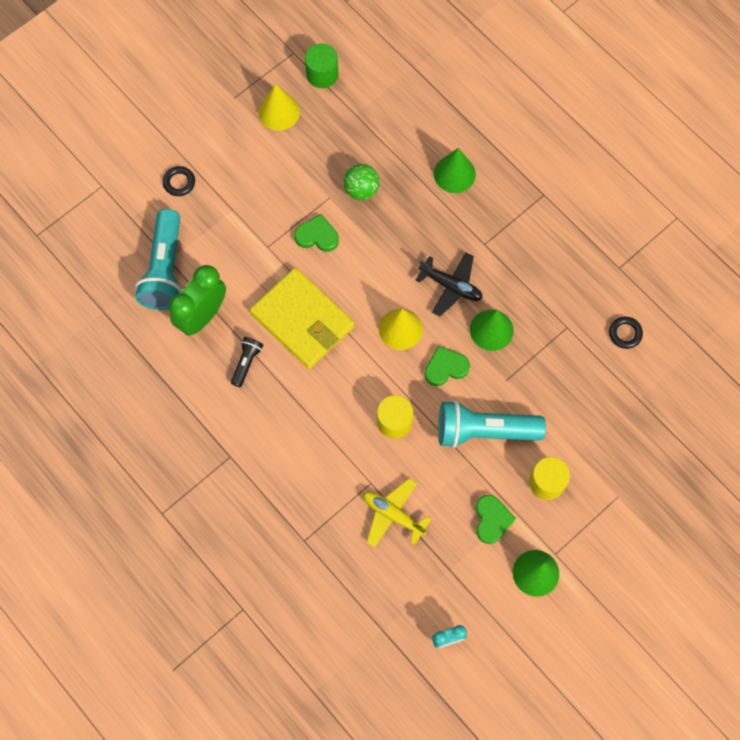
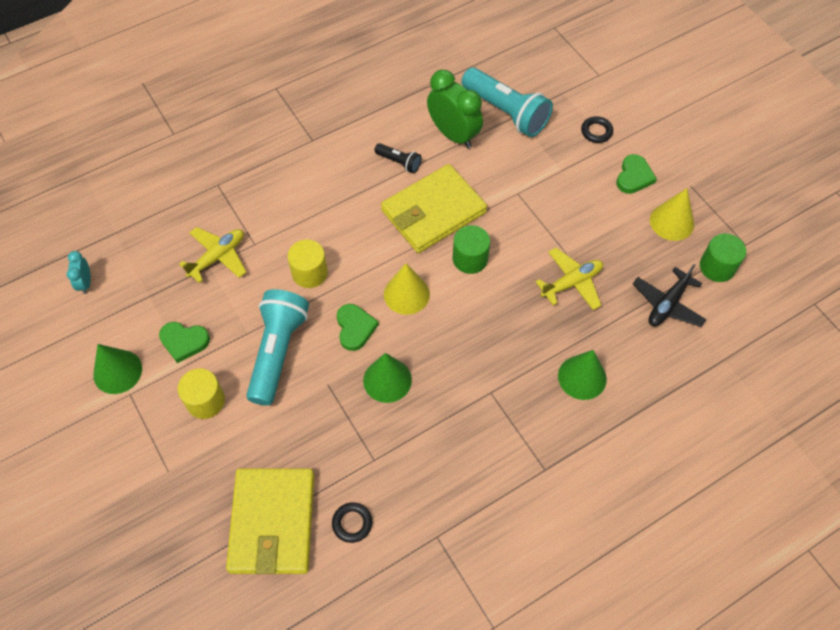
camera: 100 degrees right, 10 degrees down
turquoise flashlight [135,209,182,310] -> turquoise flashlight turned 150 degrees counterclockwise [462,67,553,137]
green heart [294,214,339,252] -> green heart moved to [616,154,657,194]
green ball [343,164,380,200] -> yellow plane [535,248,603,310]
black plane [416,252,482,317] -> black plane moved to [633,264,707,327]
none -> yellow wallet [226,468,314,574]
none -> green cylinder [453,225,490,274]

